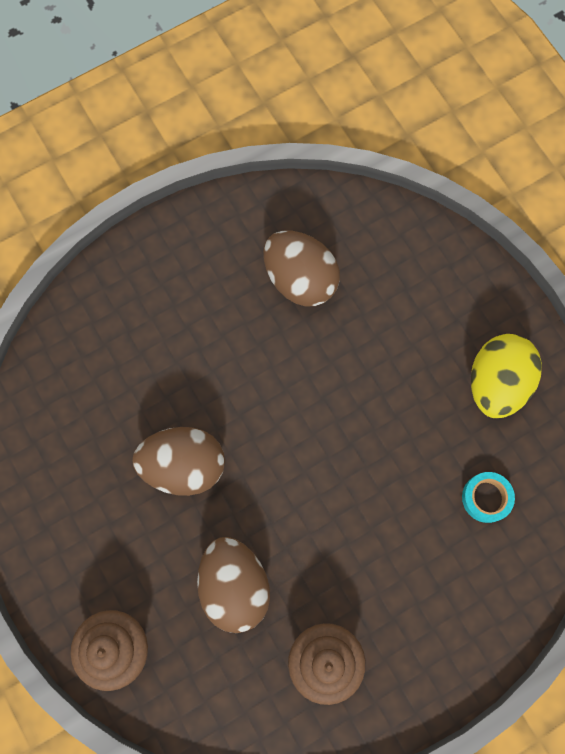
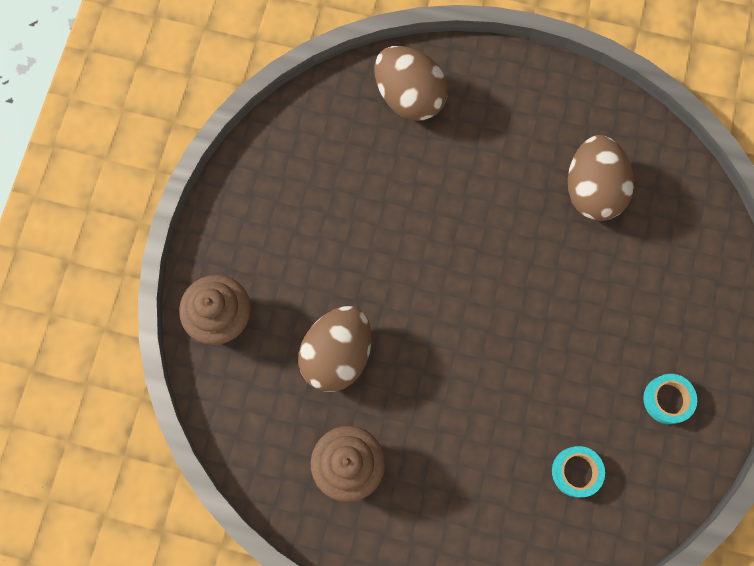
camera: 45 degrees right, 0 degrees up
brown egg [132,427,225,496] -> brown egg moved to [374,46,448,121]
yellow egg [471,334,542,418] -> turquoise tape [643,374,697,424]

